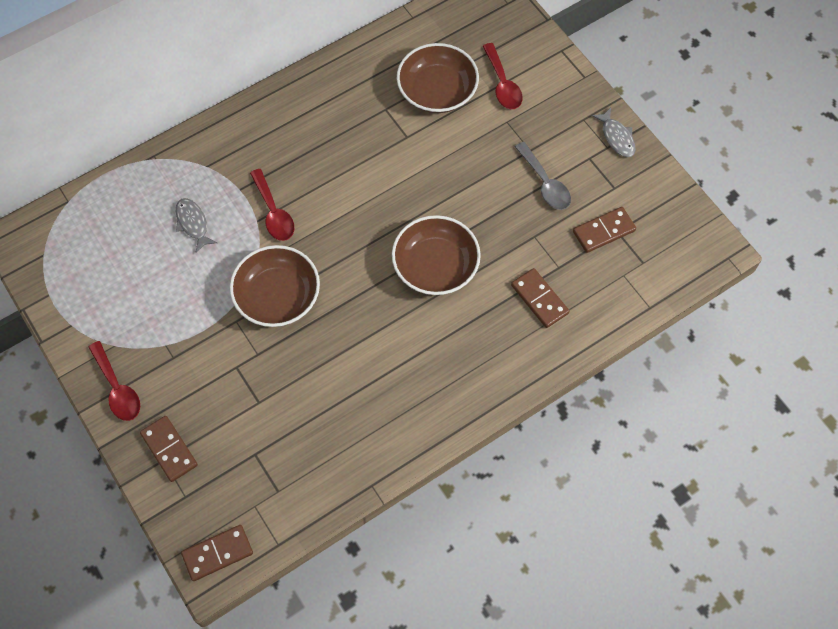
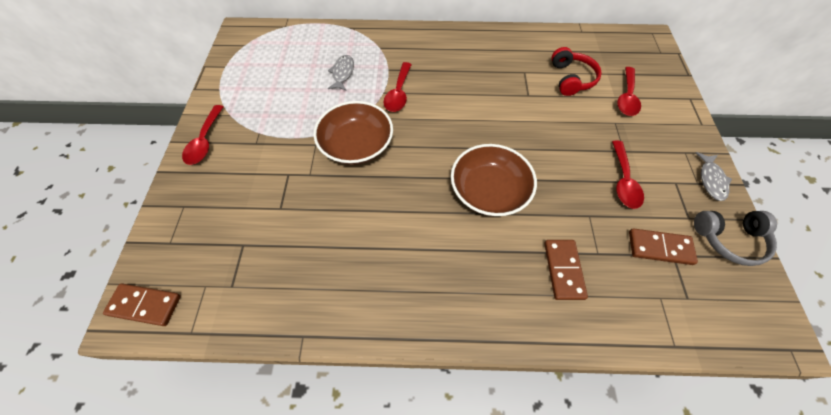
camera: 35 degrees right, 5 degrees down
brown domino [140,416,198,482] -> none
brown bowl [397,43,479,113] -> red headphones [551,47,602,96]
grey spoon [515,142,571,210] -> red spoon [612,140,644,209]
none -> grey headphones [694,211,777,266]

